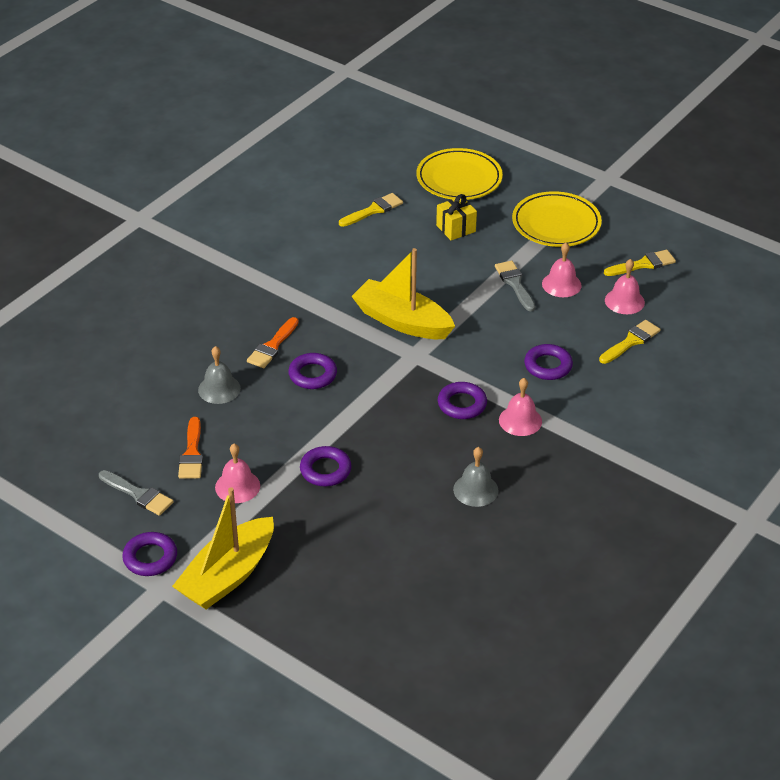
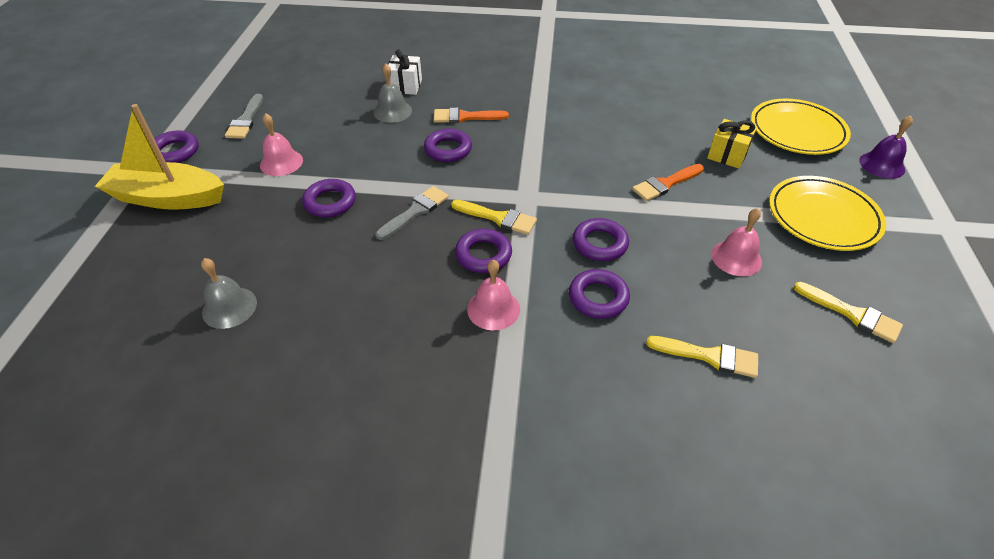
camera: 60 degrees right, 5 degrees up
orange brush [178,417,203,479] -> orange brush moved to [632,164,704,201]
yellow brush [339,193,403,227] -> yellow brush moved to [451,200,537,235]
yellow boat [351,248,455,339] -> none
grey bell [453,447,499,507] -> grey bell moved to [201,258,257,329]
grey brush [495,261,535,311] -> grey brush moved to [376,186,449,240]
pink bell [605,259,645,314] -> none
none -> white gift [388,49,422,95]
none -> purple ring [573,218,629,261]
none -> purple bell [859,116,913,179]

